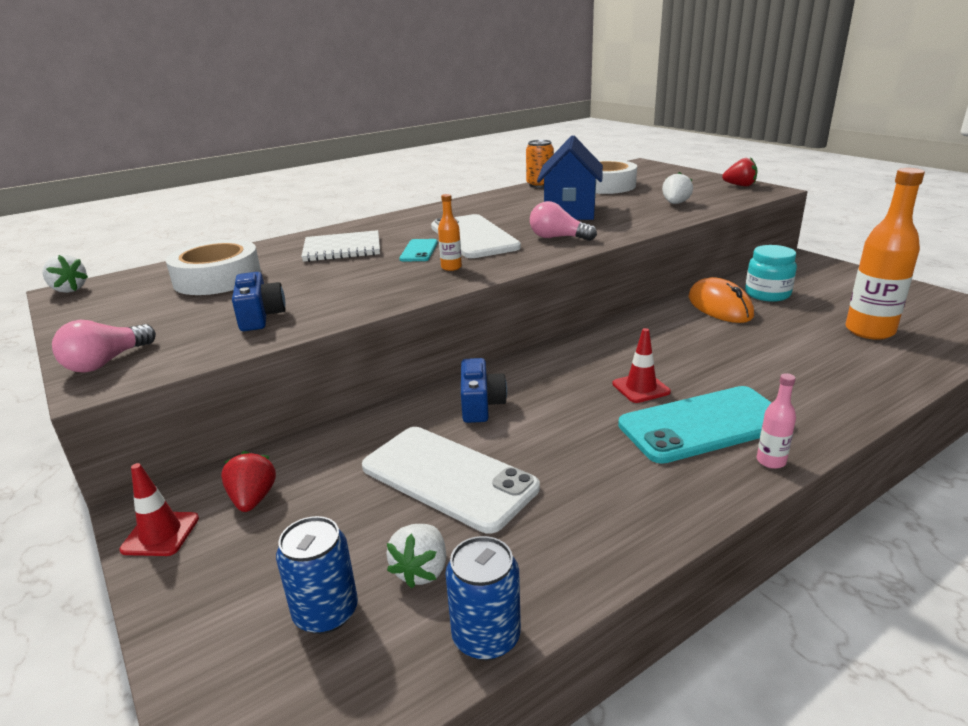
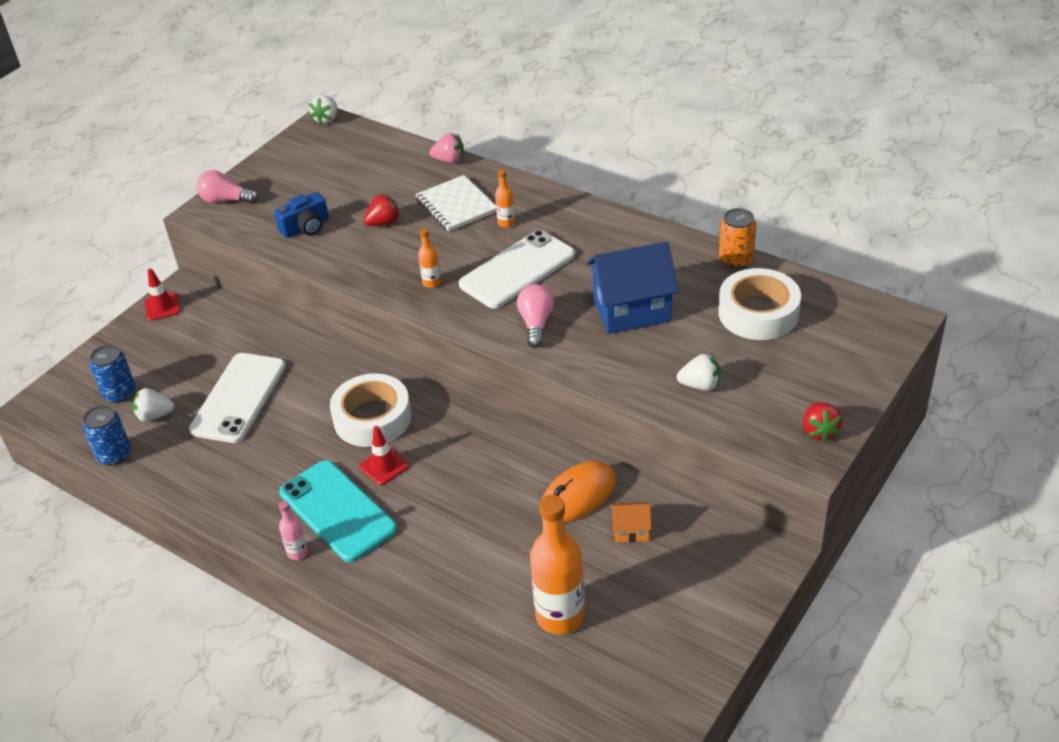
camera: 70 degrees right, 15 degrees up
white tape [166,240,261,295] -> white tape moved to [330,373,412,447]
red strawberry [221,451,276,512] -> red strawberry moved to [363,194,400,226]
turquoise phone [399,239,438,261] -> none
blue camera [461,358,507,423] -> none
turquoise jar [745,245,797,302] -> orange house [611,502,652,543]
none -> pink strawberry [429,133,464,163]
none -> orange bottle [495,169,515,228]

